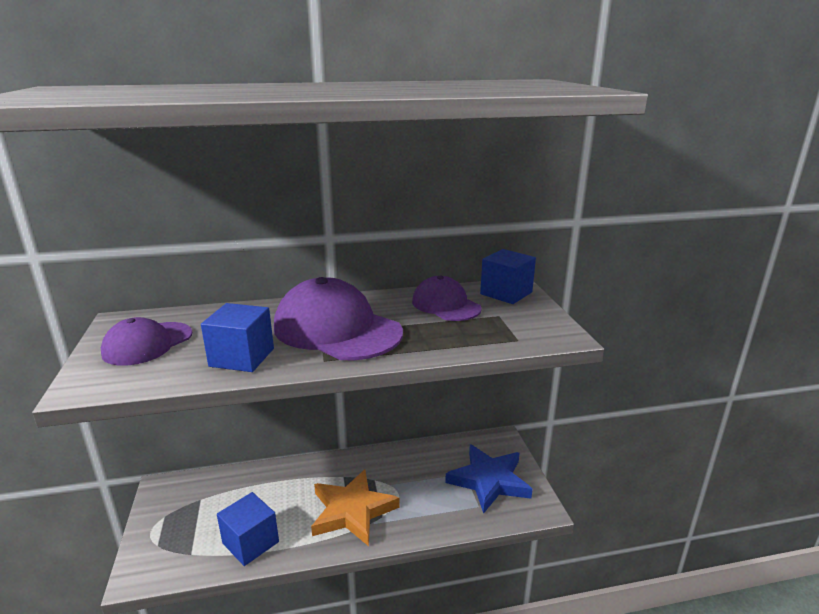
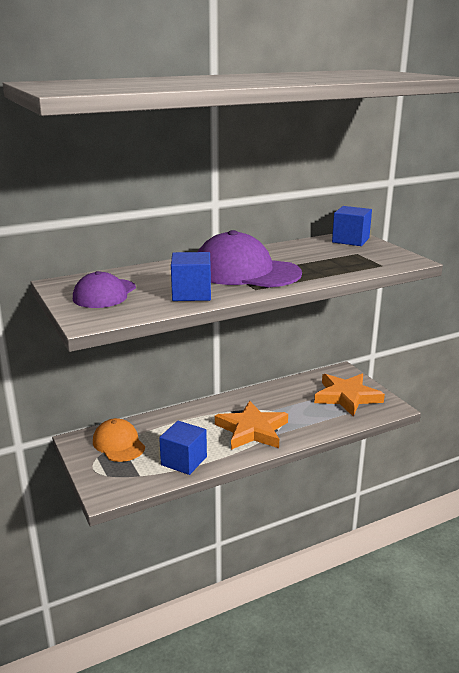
camera: 15 degrees left, 0 degrees up
purple cap [412,276,482,321] -> none
blue star [445,444,533,514] -> orange star [314,374,385,417]
none -> orange cap [93,418,145,462]

